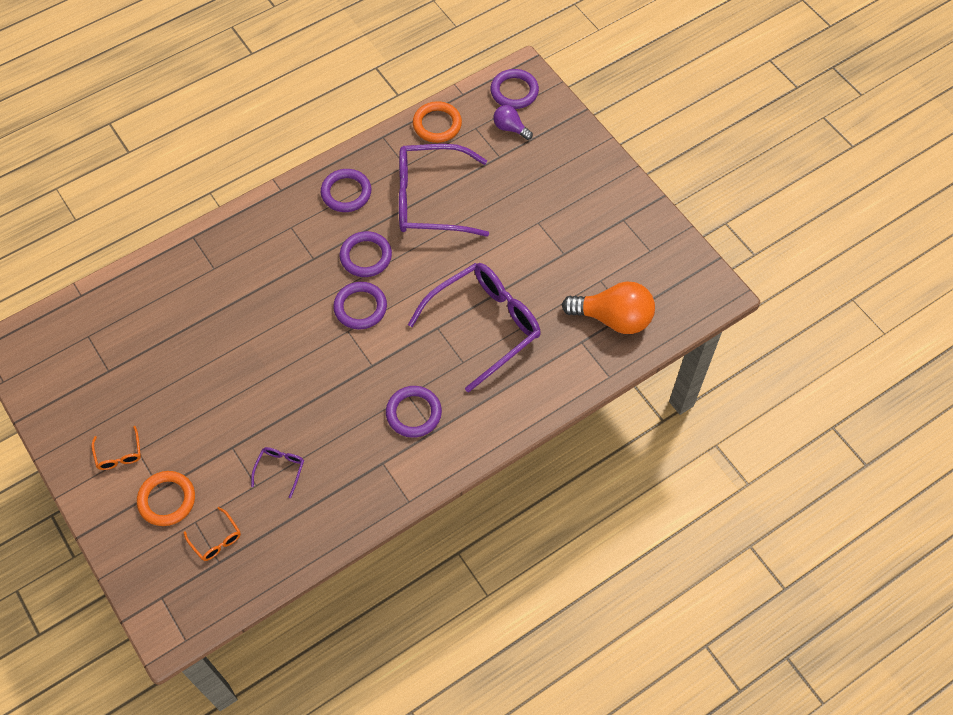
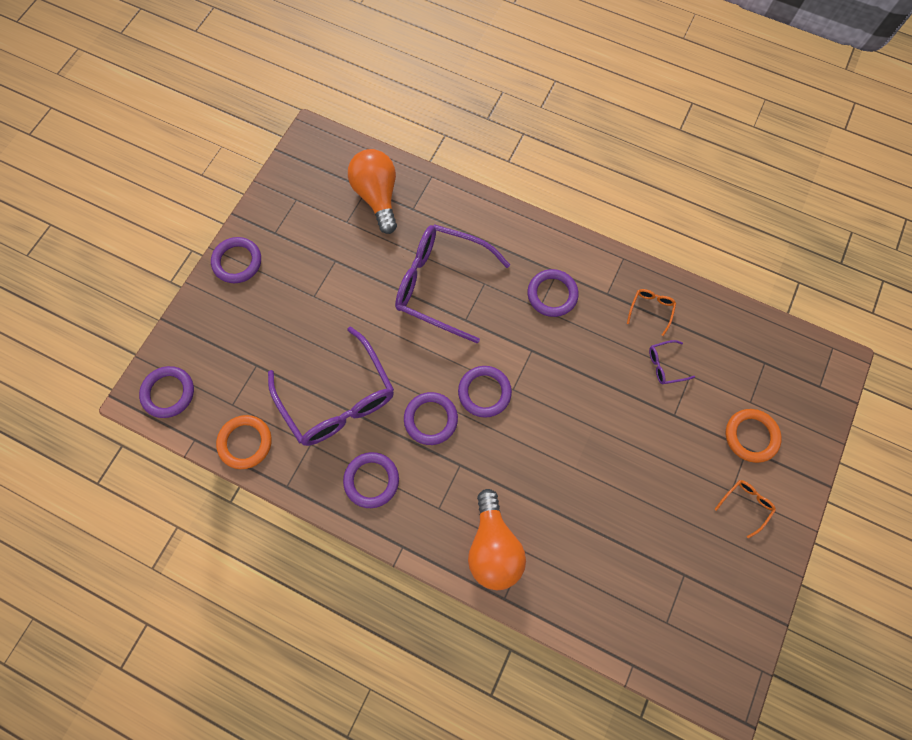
camera: 120 degrees left, 10 degrees up
orange glasses [184,507,241,561] -> orange glasses moved to [627,289,676,336]
purple light bulb [493,105,533,140] -> none
none -> purple ring [211,237,261,283]
none -> orange light bulb [468,489,526,590]

